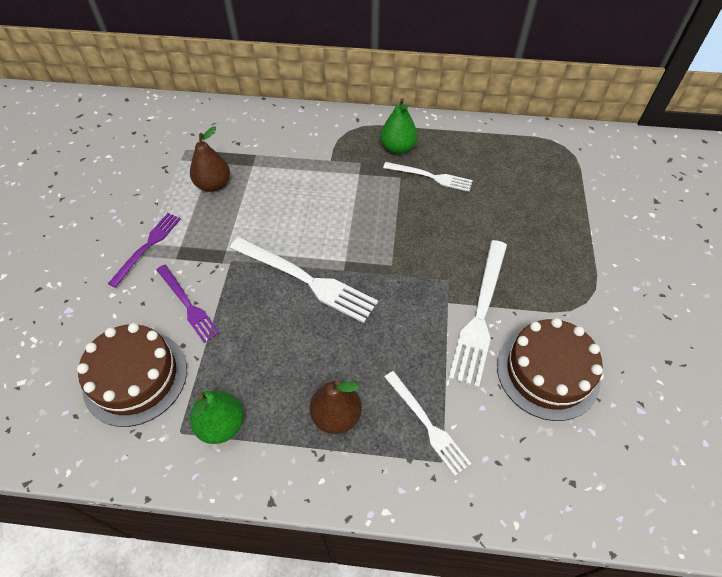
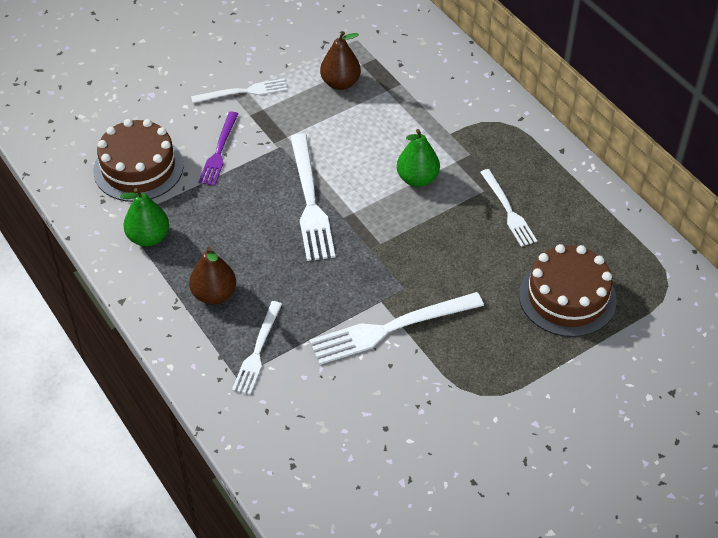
camera: 50 degrees right, 5 degrees down
purple fork [108,213,181,288] -> white fork [191,79,288,103]
green pear [380,98,418,154] -> green pear moved to [397,129,440,187]
brown cake [497,318,603,421] -> brown cake moved to [519,244,617,337]

